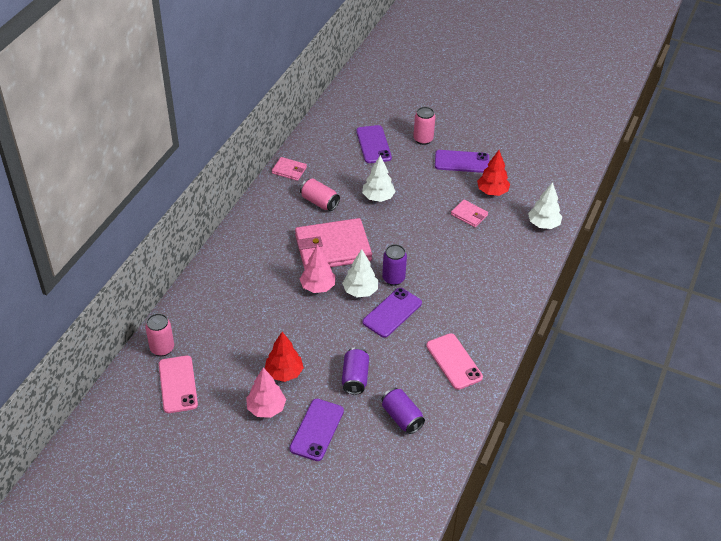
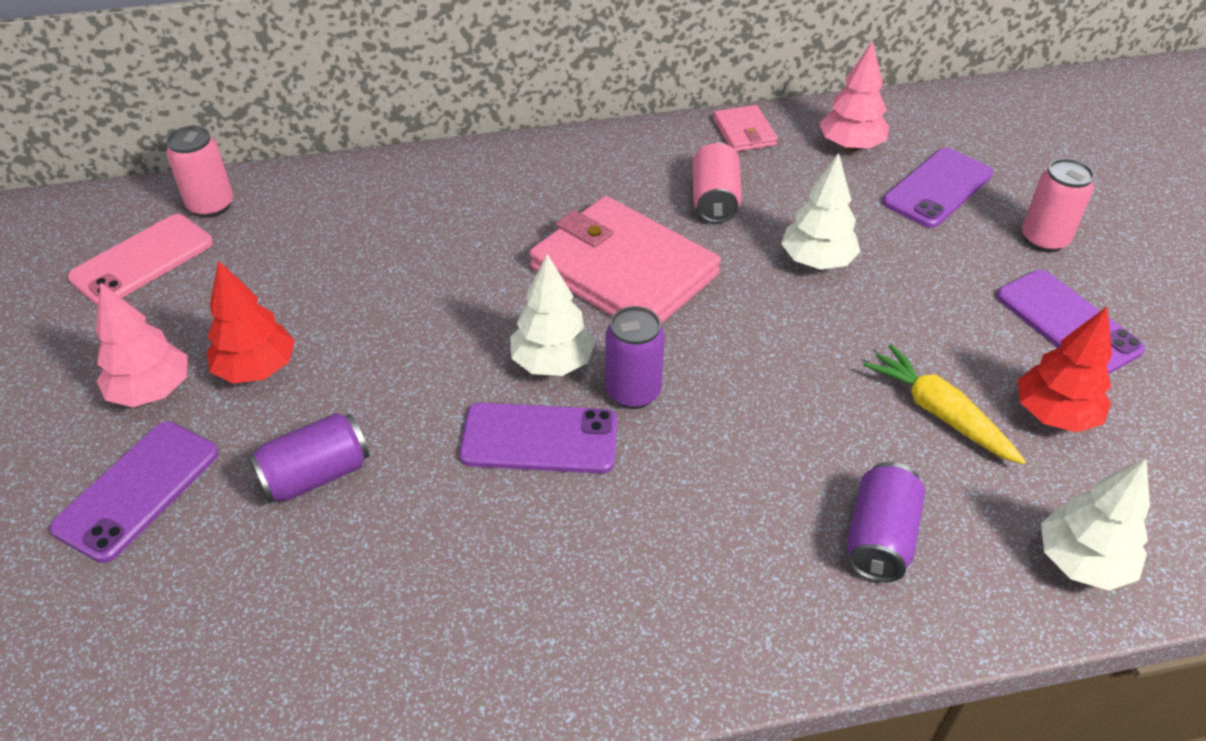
camera: 55 degrees right, 0 degrees up
purple phone [290,399,344,461] -> purple phone turned 45 degrees counterclockwise [49,422,219,563]
pink tree [300,245,335,293] -> pink tree moved to [819,41,889,151]
purple can [382,388,425,434] -> purple can moved to [847,462,925,583]
pink phone [426,333,483,390] -> none
pink wallet [451,200,488,227] -> yellow carrot [863,344,1026,464]

